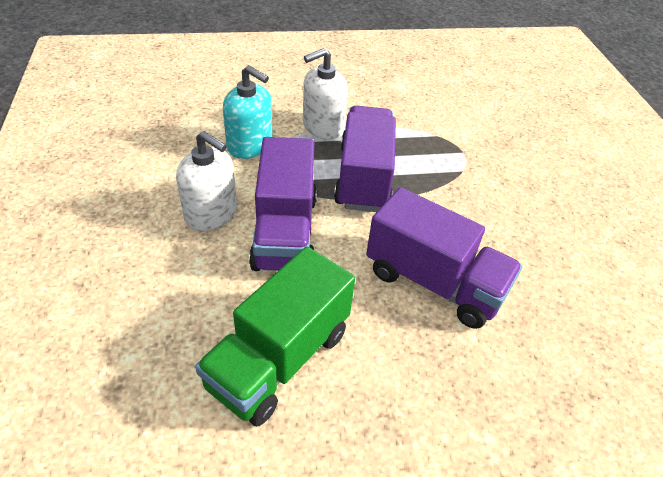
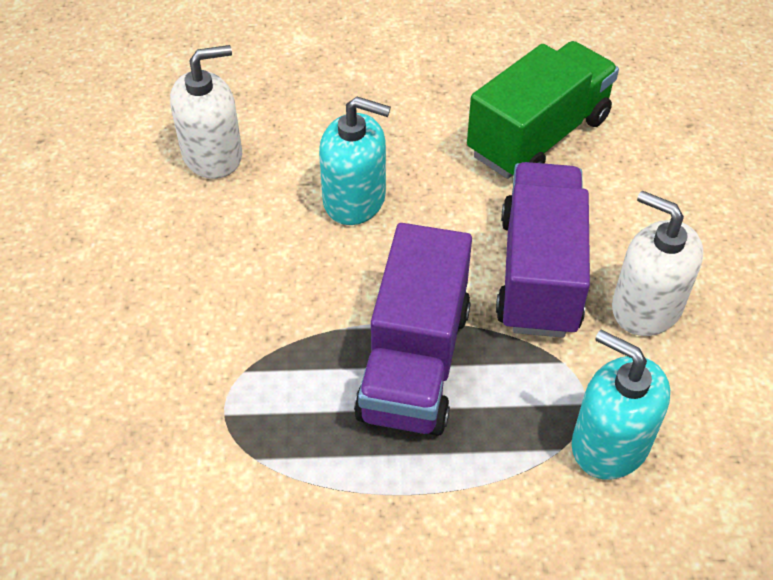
camera: 170 degrees left, 5 degrees up
white soap dispenser [303,48,348,139] -> white soap dispenser moved to [170,45,242,179]
purple truck [366,187,522,329] -> turquoise soap dispenser [319,97,391,225]

